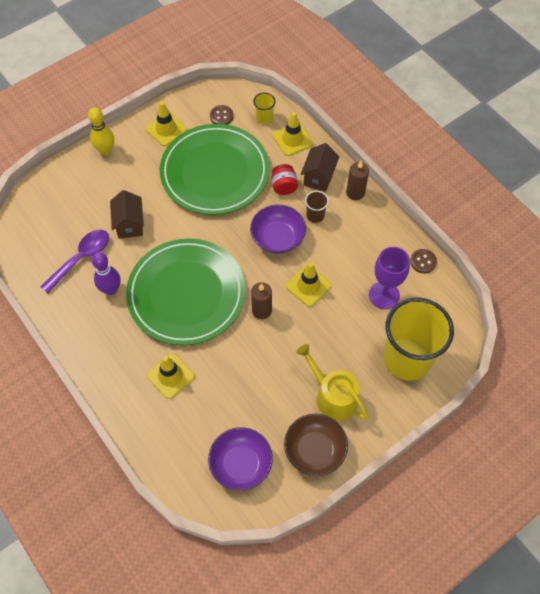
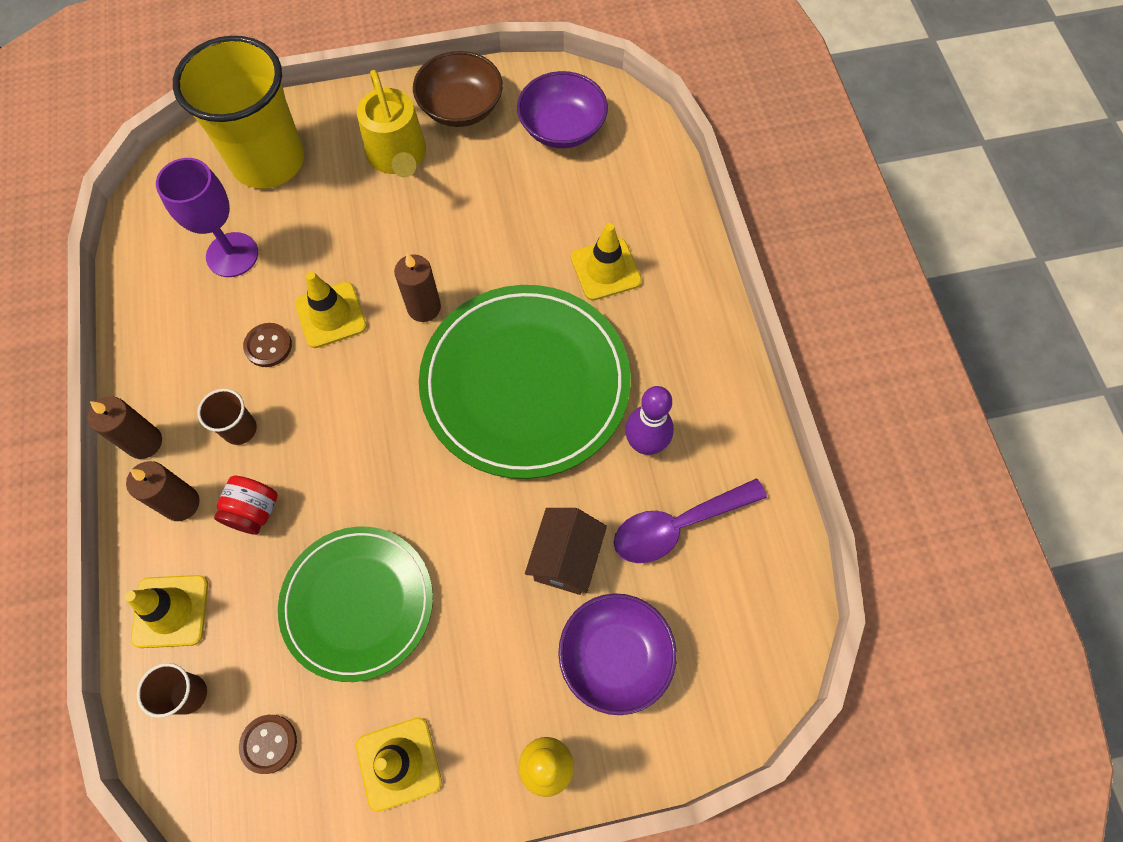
camera: 155 degrees left, 5 degrees up
green plate [160,124,270,215] -> green plate [278,527,433,682], size x0.66
purple bowl [250,205,306,254] -> purple bowl moved to [558,593,677,715]
yellow cup [253,93,276,124] -> brown cup [137,663,207,718]
brown house [301,143,340,192] -> brown candle [126,461,200,521]
brown button [410,249,437,273] -> brown button moved to [243,323,292,367]

